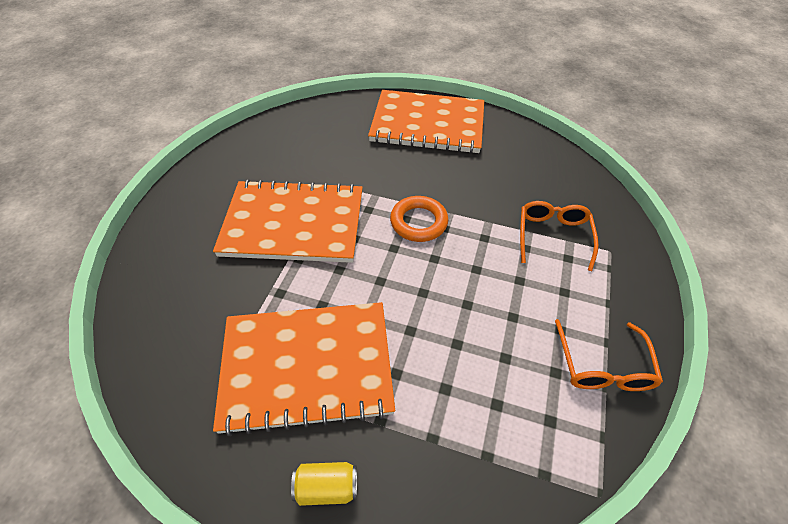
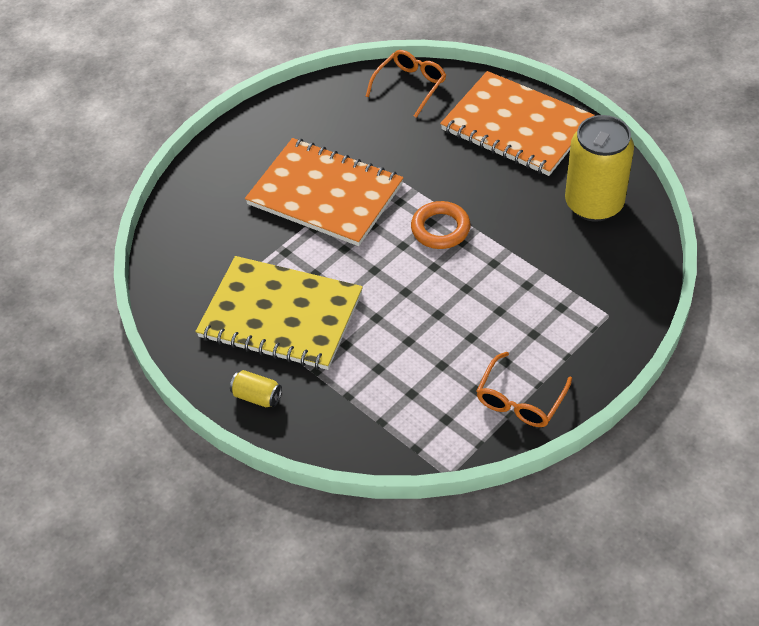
camera: 30 degrees right, 0 degrees up
orange notebook [213,302,395,436] -> yellow notebook [195,256,363,370]
orange glasses [520,201,599,271] -> orange glasses moved to [366,50,446,118]
none -> yellow can [565,115,634,222]

